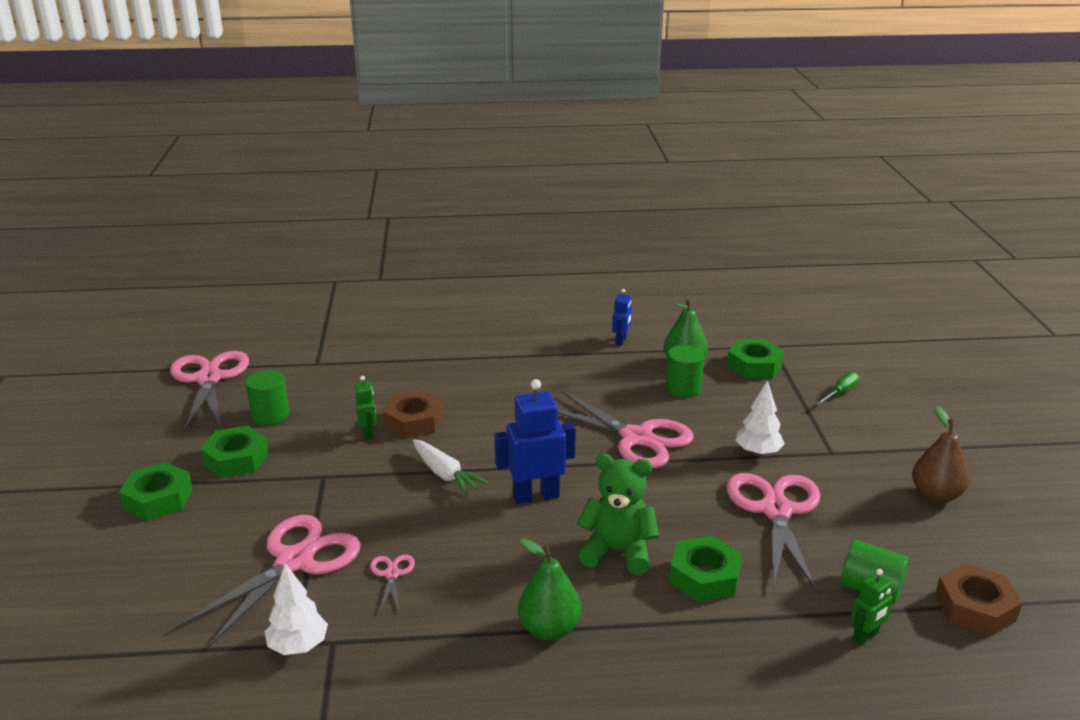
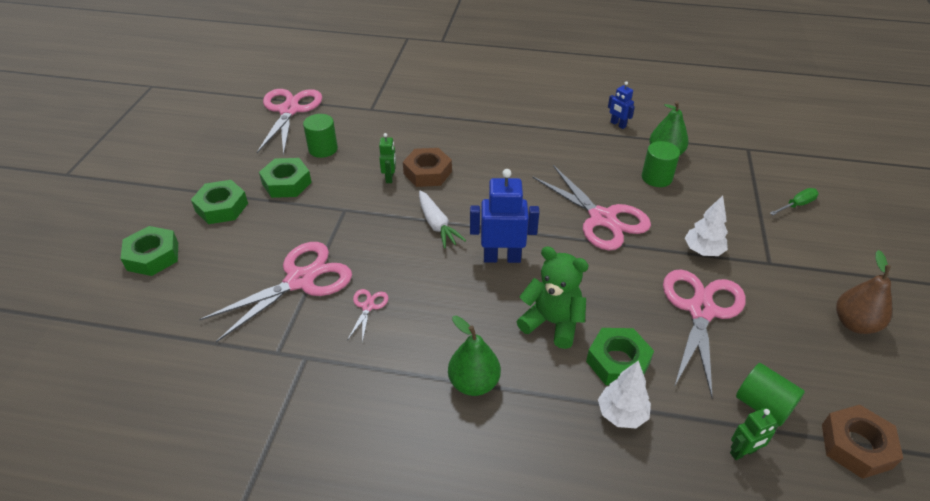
camera: 15 degrees right, 15 degrees up
white tree [265,563,328,655] -> white tree moved to [598,360,651,428]
blue robot [612,289,632,346] -> blue robot turned 105 degrees clockwise [608,81,635,129]
green nut [727,339,784,378] -> green nut moved to [120,226,178,276]

